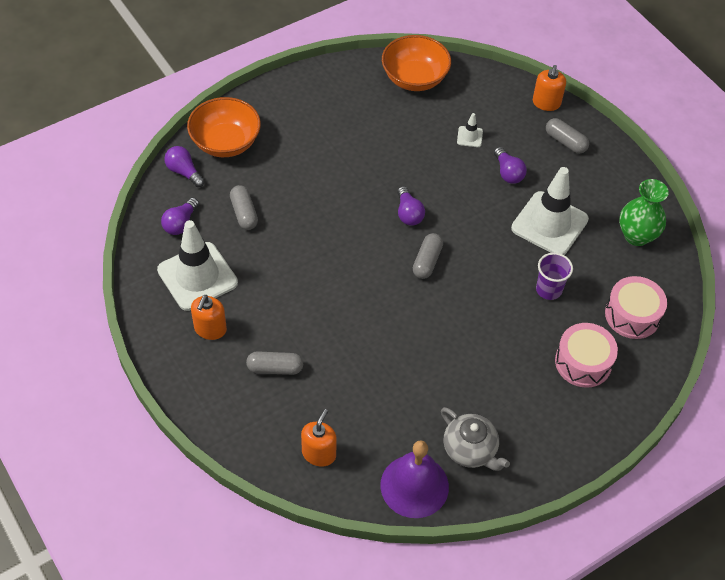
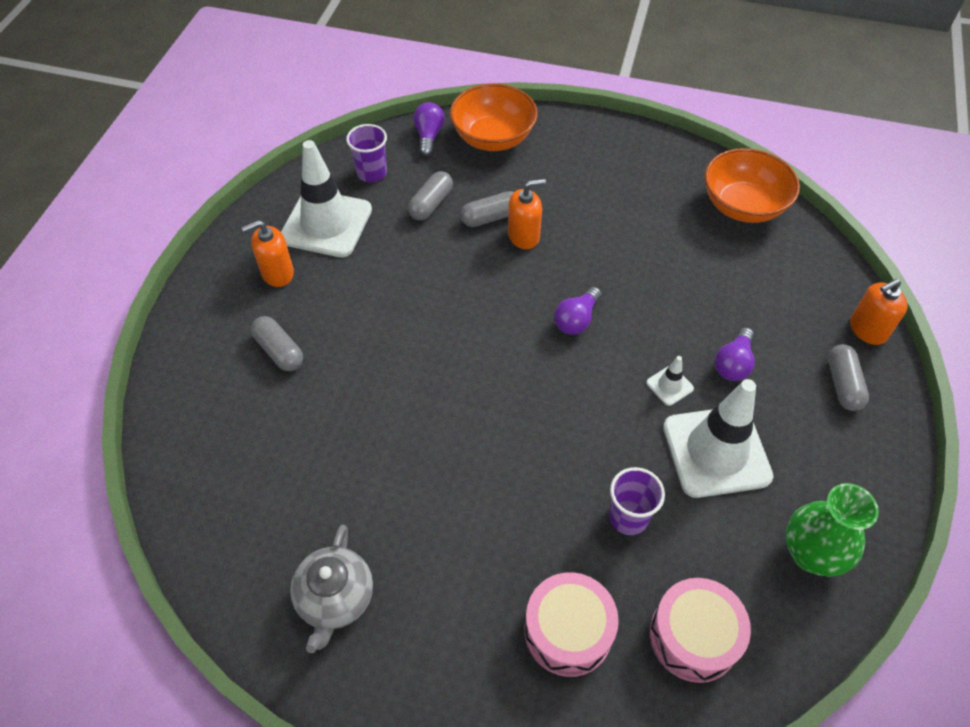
camera: 50 degrees right, 0 degrees up
purple light bulb [161,198,199,235] -> purple cup [346,124,387,182]
orange soap dispenser [301,409,337,467] -> orange soap dispenser moved to [508,179,546,249]
purple bell [380,440,449,518] -> none
grey capsule [413,233,443,279] -> grey capsule moved to [460,191,514,227]
white traffic cone [457,113,483,147] -> white traffic cone moved to [646,356,694,406]

